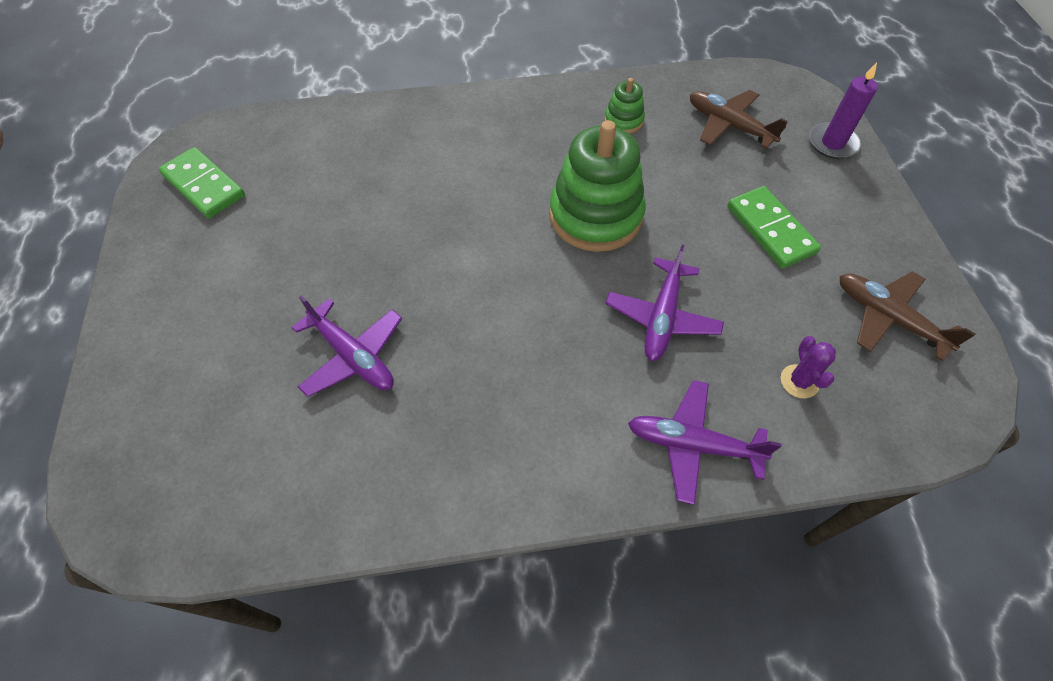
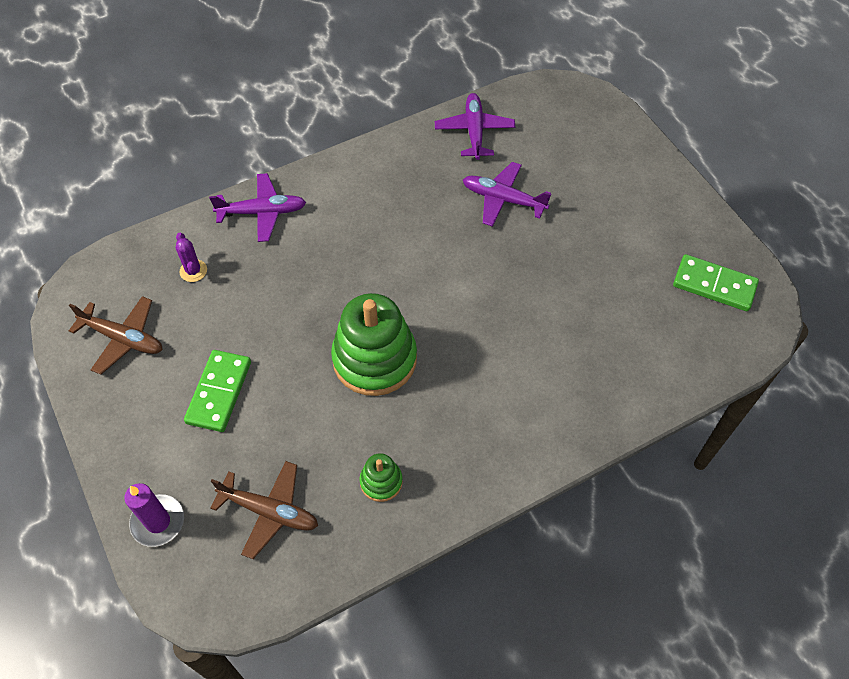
camera: 160 degrees right, 0 degrees up
purple plane [605,244,724,361] -> purple plane moved to [435,93,516,160]
green domino [727,186,821,269] -> green domino turned 60 degrees clockwise [184,350,251,432]

